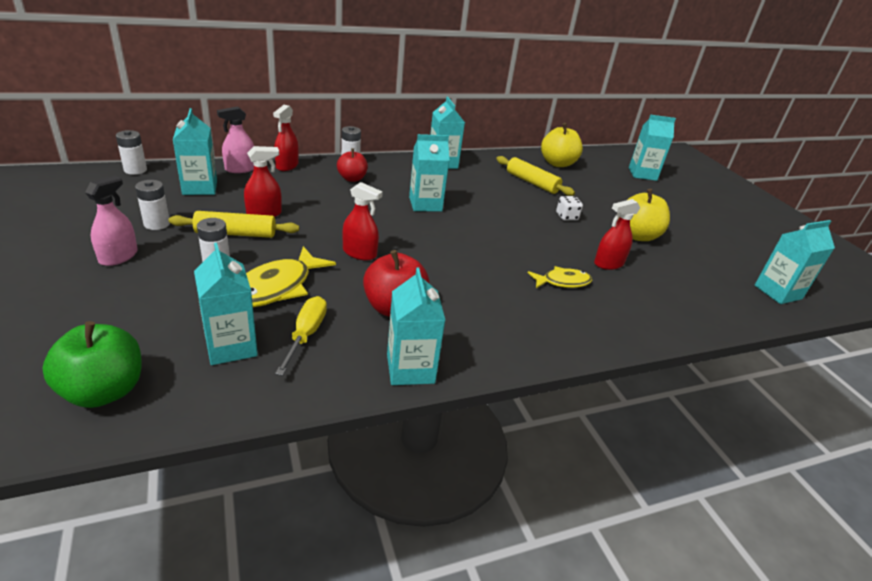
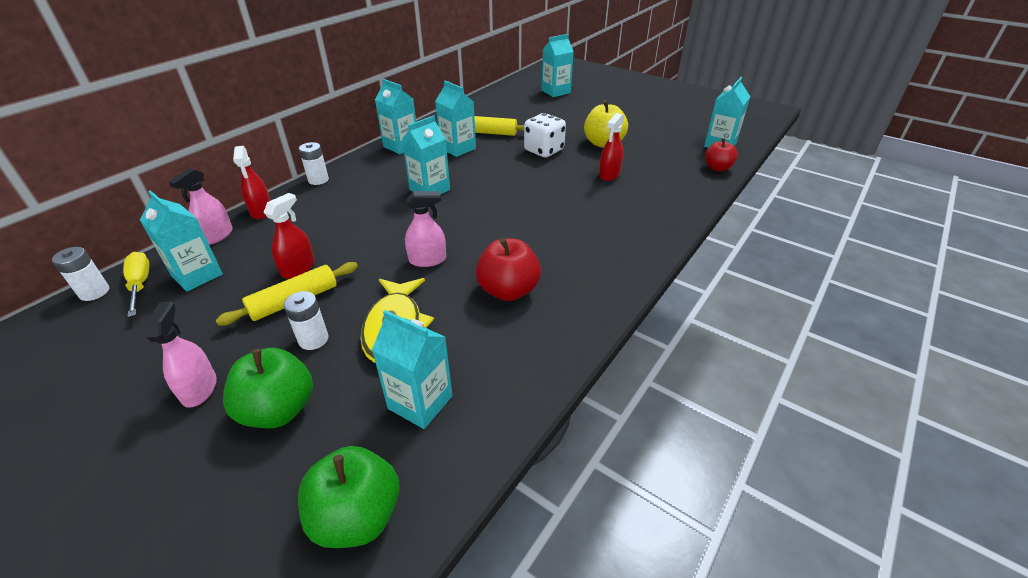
camera: 30 degrees left, 5 degrees up
white battery [135,180,170,230] -> none
yellow screwdriver [275,296,327,376] -> yellow screwdriver moved to [123,252,150,317]
red apple [337,148,368,182] -> red apple moved to [705,138,738,171]
red spray bottle [342,182,382,260] -> pink spray bottle [405,191,446,267]
turquoise carton [387,267,445,385] -> turquoise carton moved to [435,81,476,157]
yellow fish [528,266,592,288] -> none
yellow apple [541,123,583,167] -> none
white dice [556,196,583,220] -> white dice [524,113,566,157], size x1.80
none -> green apple [223,348,313,428]

